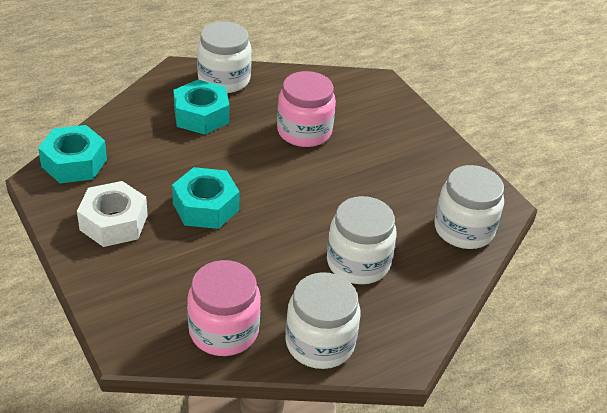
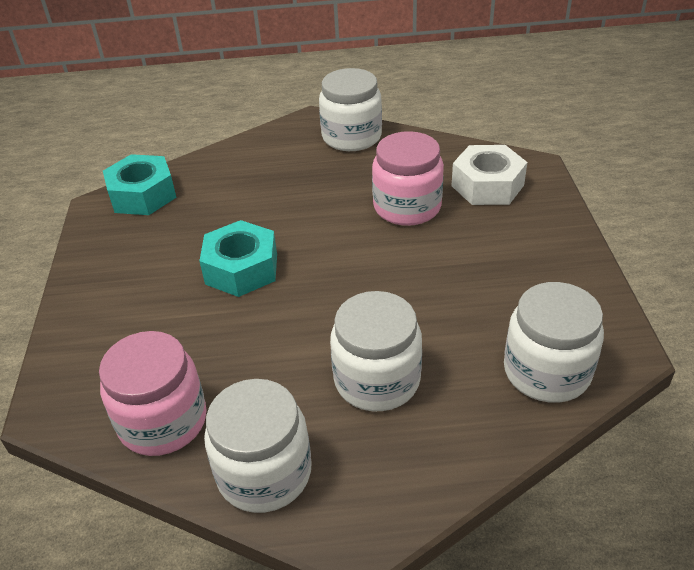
camera: 30 degrees right, 0 degrees up
white nut [77,181,148,247] -> white nut moved to [451,145,527,205]
turquoise nut [173,80,229,134] -> none

